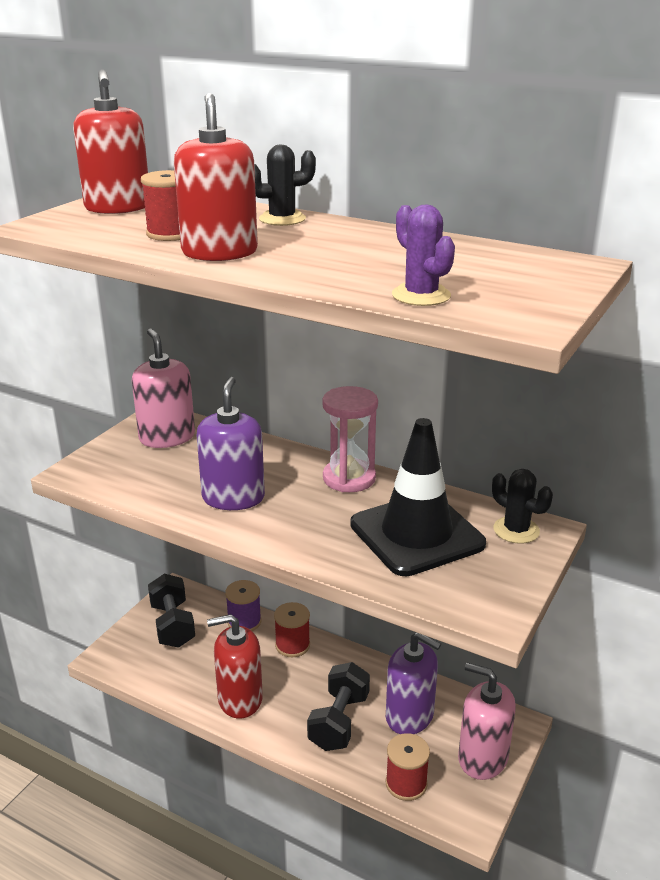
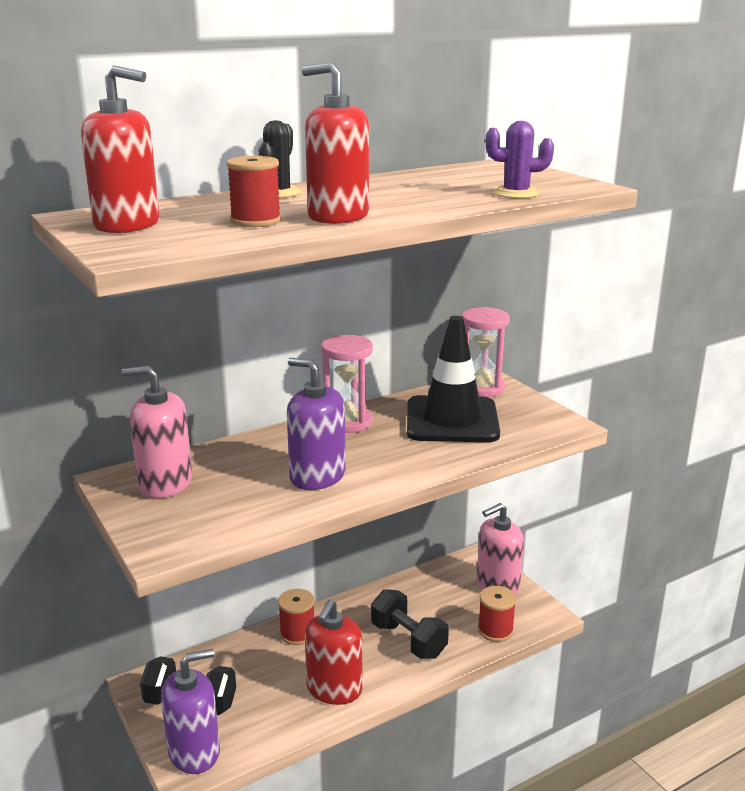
camera: 60 degrees left, 5 degrees down
purple spool [225,580,261,631] -> none
purple soap dispenser [386,633,441,734] -> purple soap dispenser moved to [161,649,220,774]
black cactus [492,469,553,544] -> pink hourglass [462,307,509,398]

